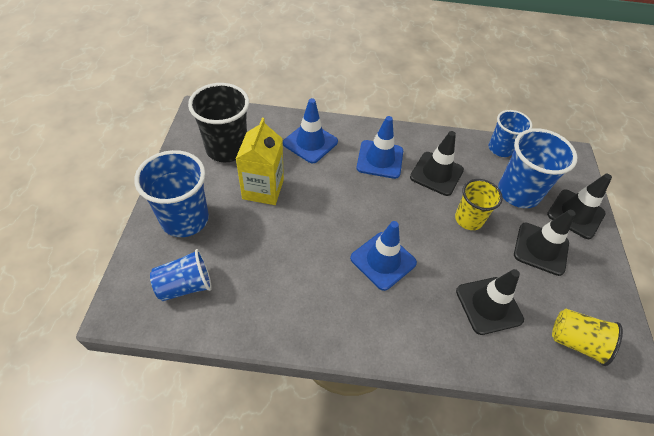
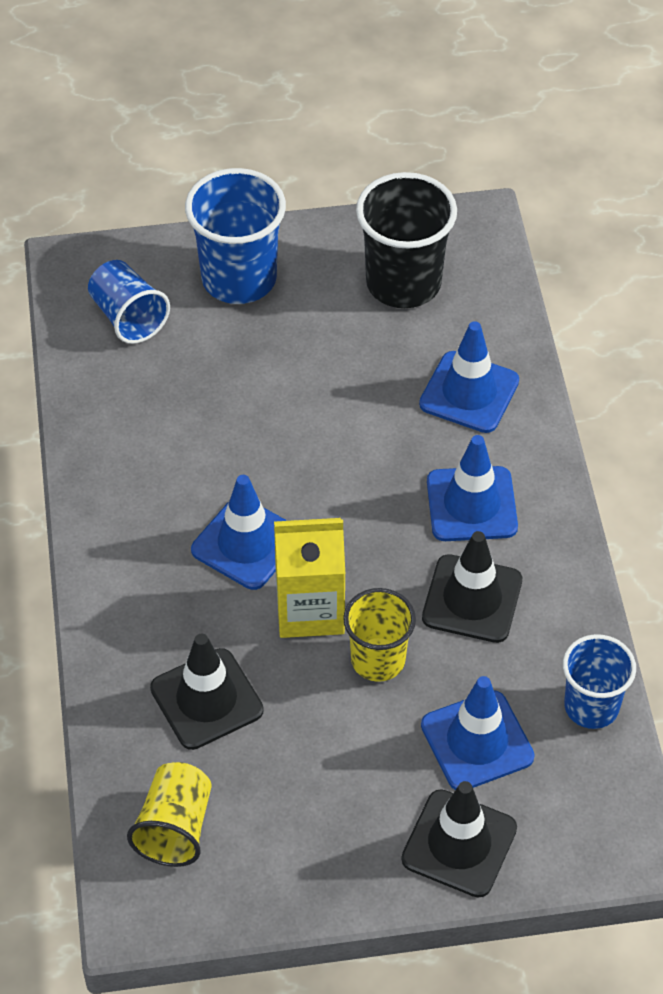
camera: 80 degrees right, 0 degrees up
yellow carton [236,118,284,205] -> yellow carton moved to [274,518,345,638]
blue cup [498,128,577,208] -> blue traffic cone [421,676,535,790]
black traffic cone [514,210,575,276] -> none

